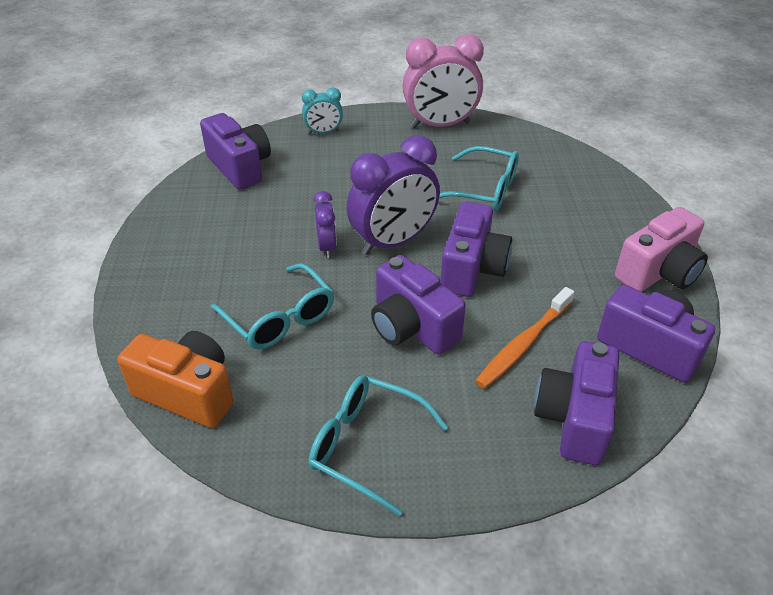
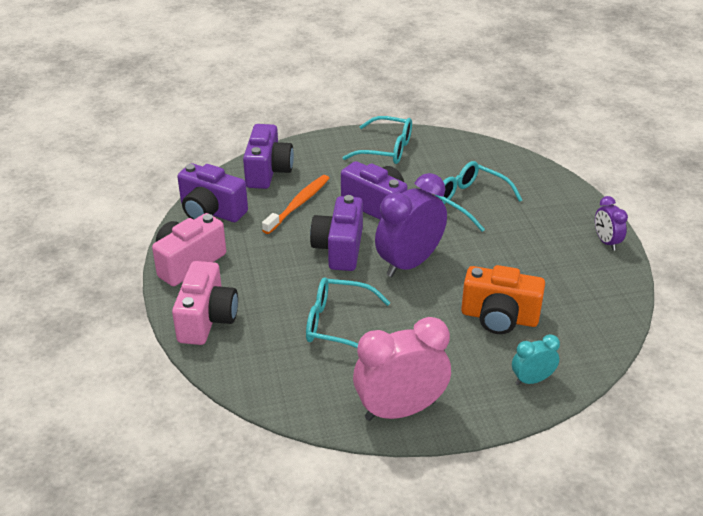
camera: 170 degrees right, 5 degrees down
orange camera [117,331,234,428] -> orange camera moved to [461,265,545,334]
purple camera [200,113,271,190] -> none
purple clock [313,191,337,258] -> purple clock moved to [595,196,628,251]
none -> pink camera [172,261,238,345]

